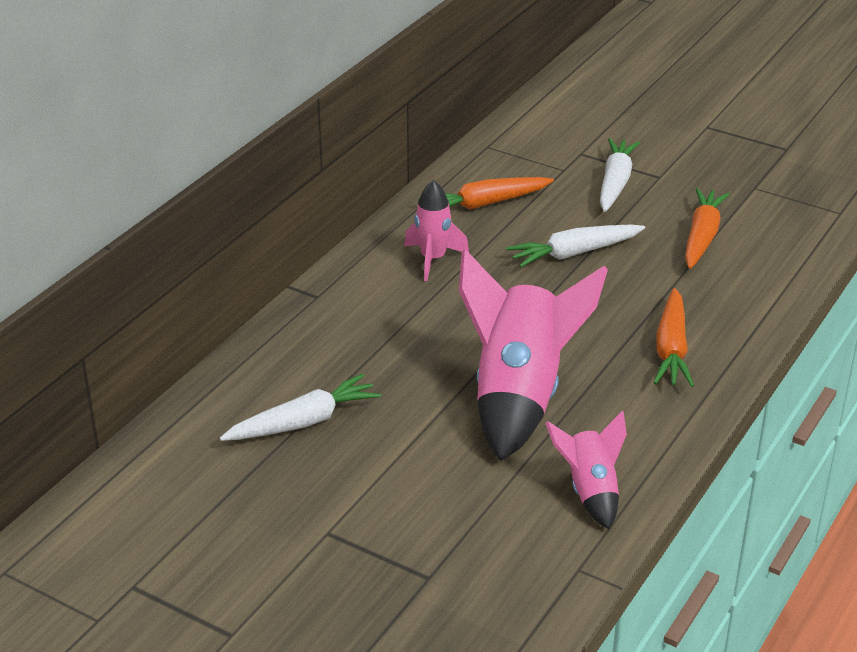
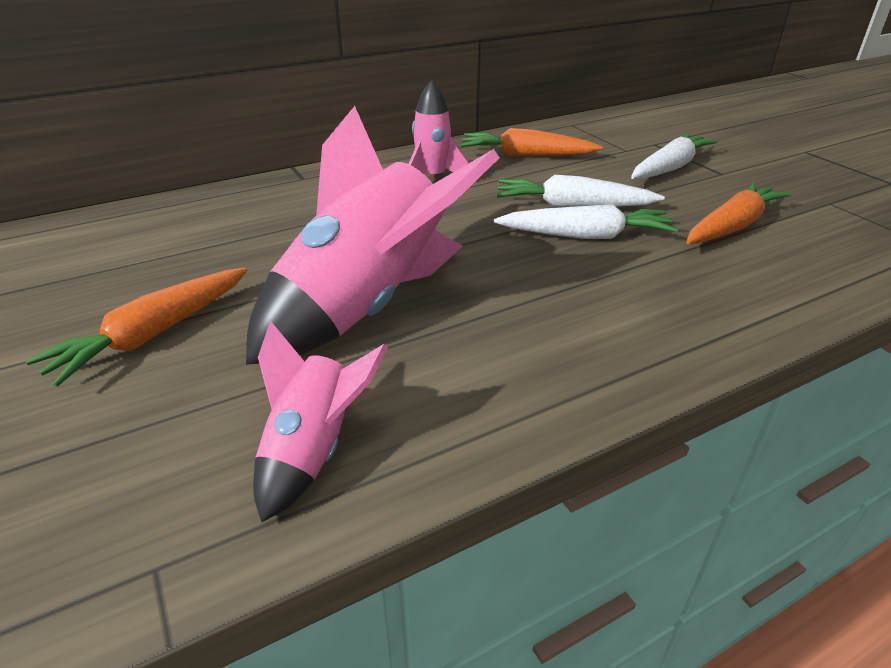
camera: 30 degrees right, 0 degrees up
white carrot [220,374,381,441] -> white carrot moved to [494,204,678,239]
orange carrot [654,288,694,387] -> orange carrot moved to [26,267,248,387]

